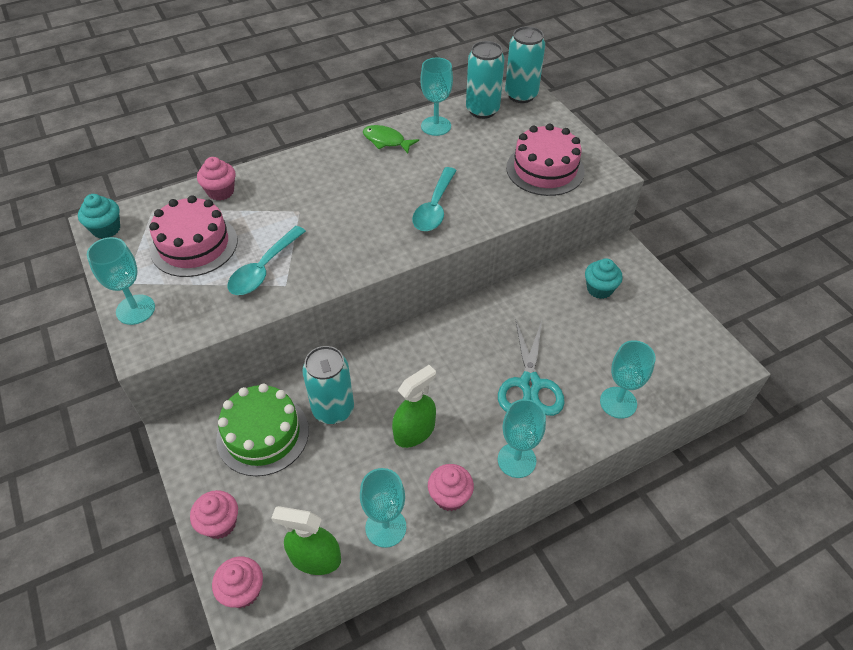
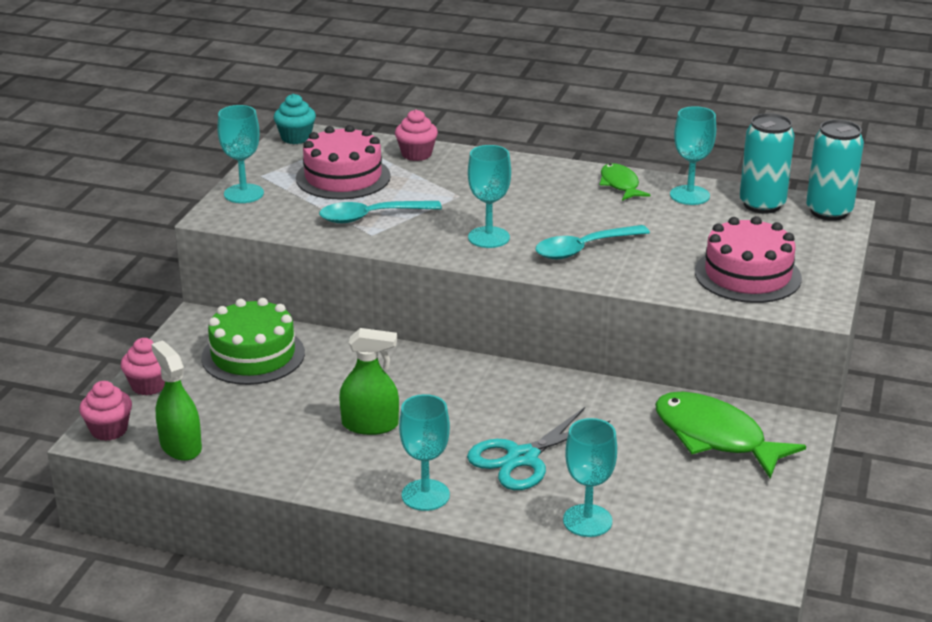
camera: 45 degrees right, 20 degrees down
turquoise can [302,346,354,424] -> none
turquoise goblet [360,468,406,548] -> turquoise goblet moved to [468,145,511,248]
pink cupcake [428,464,474,511] -> none
turquoise cupcake [585,258,623,299] -> green fish [655,391,806,479]

